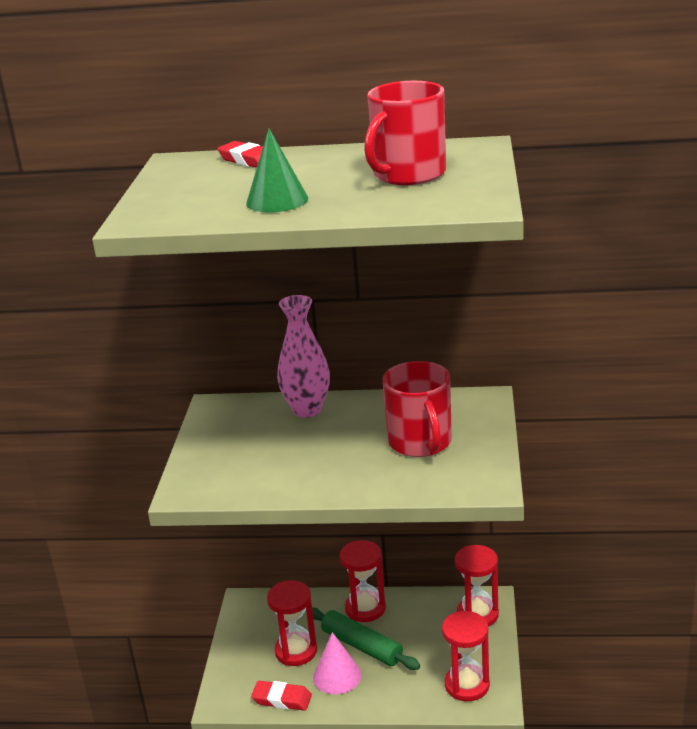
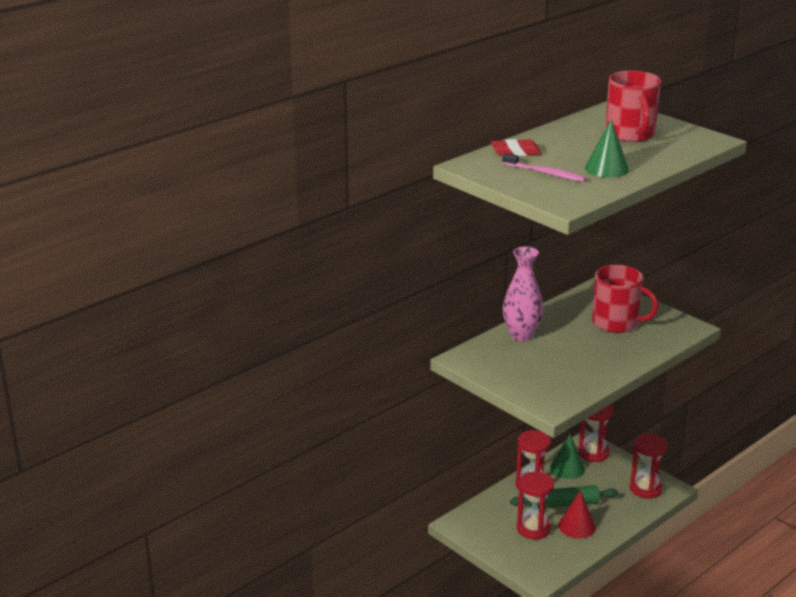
camera: 50 degrees left, 0 degrees up
red eraser [251,681,312,711] -> none
pink cone [313,632,361,694] -> red cone [559,490,596,538]
none -> pink toothbrush [502,153,586,182]
none -> green cone [550,434,585,479]

